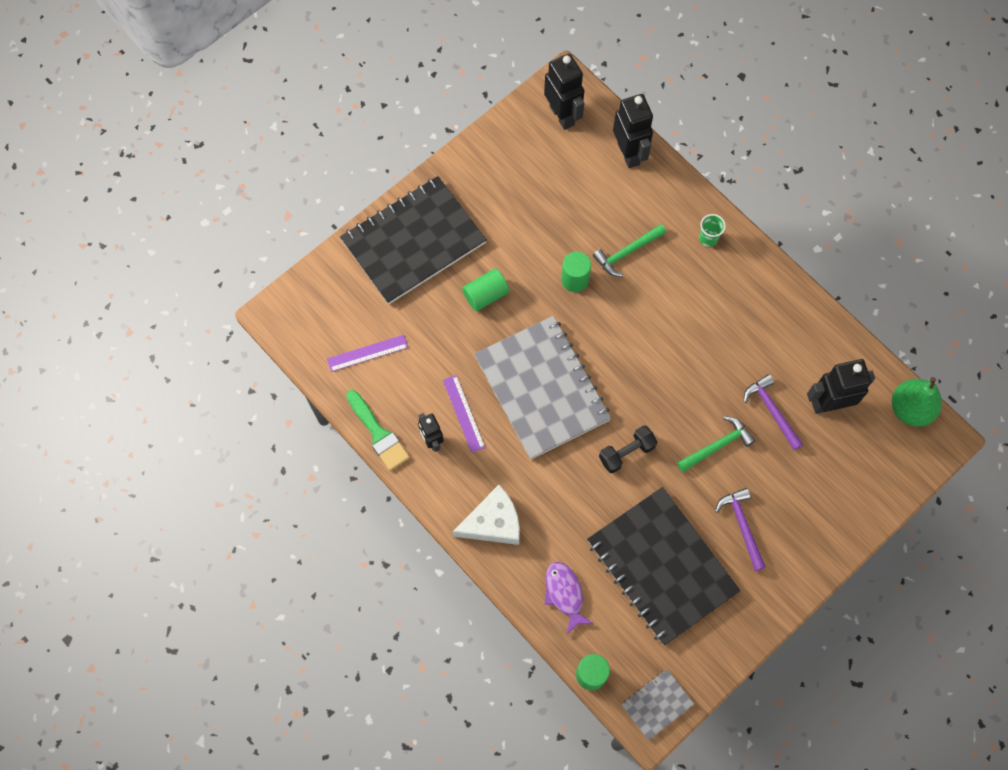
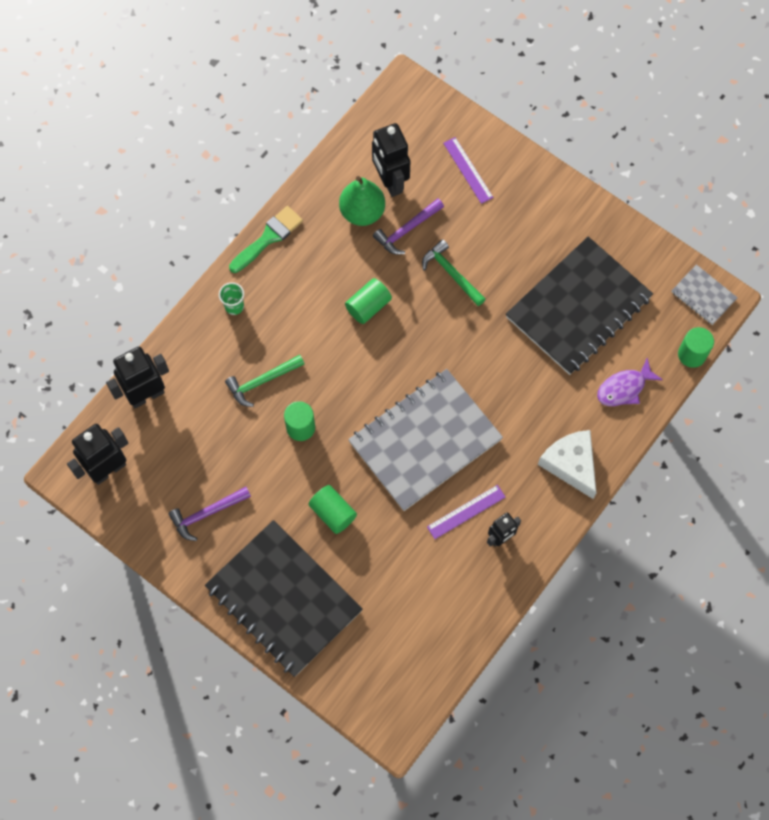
camera: 100 degrees left, 0 degrees up
purple ruler [327,335,408,372] -> purple ruler moved to [443,137,494,204]
green brush [346,390,410,471] -> green brush moved to [229,206,303,273]
green hammer [593,224,666,277] -> green hammer turned 105 degrees clockwise [225,355,304,407]
black dumbbell [599,425,657,473] -> none
purple hammer [715,488,766,571] -> purple hammer moved to [168,487,251,541]
green pear [892,377,942,426] -> green pear moved to [339,176,385,226]
none -> green cylinder [345,278,392,324]

